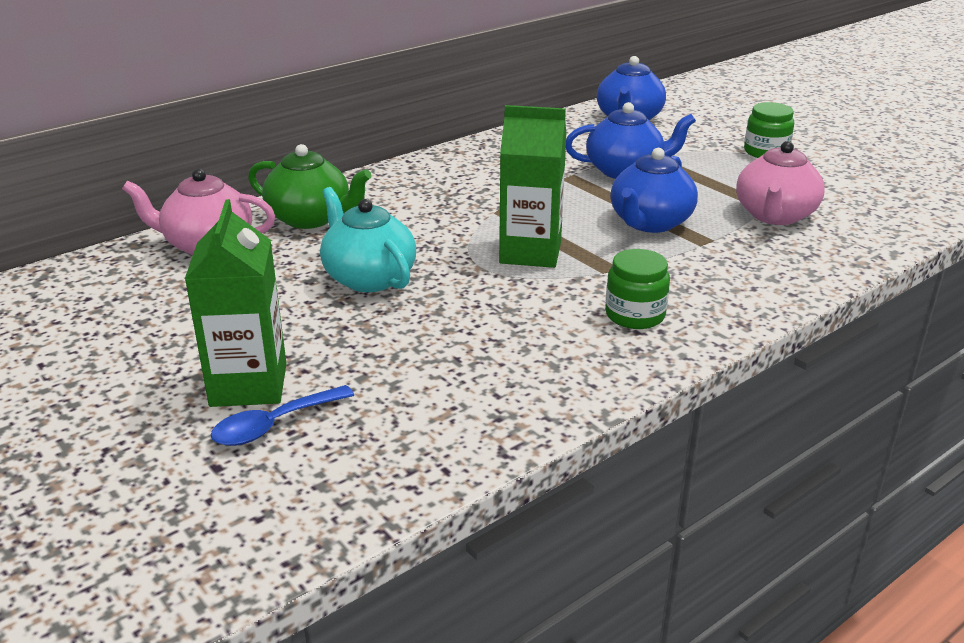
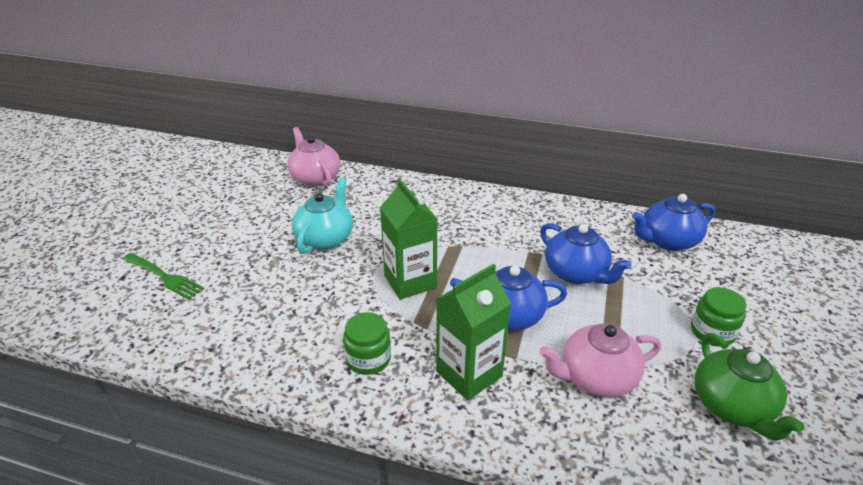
camera: 55 degrees right, 5 degrees up
green carton [185,199,287,407] -> green carton moved to [436,264,511,401]
blue spoon [211,385,354,446] -> green fork [123,253,204,300]
green teapot [248,144,372,229] -> green teapot moved to [695,333,804,441]

